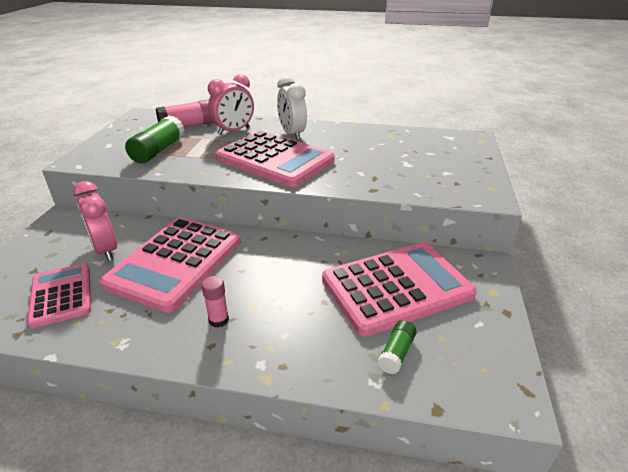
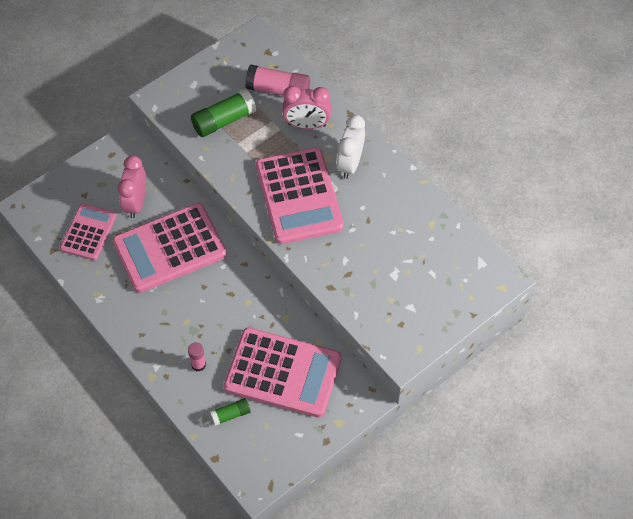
camera: 40 degrees right, 25 degrees up
pink glue stick [201,276,229,328] -> pink glue stick moved to [188,342,206,372]

